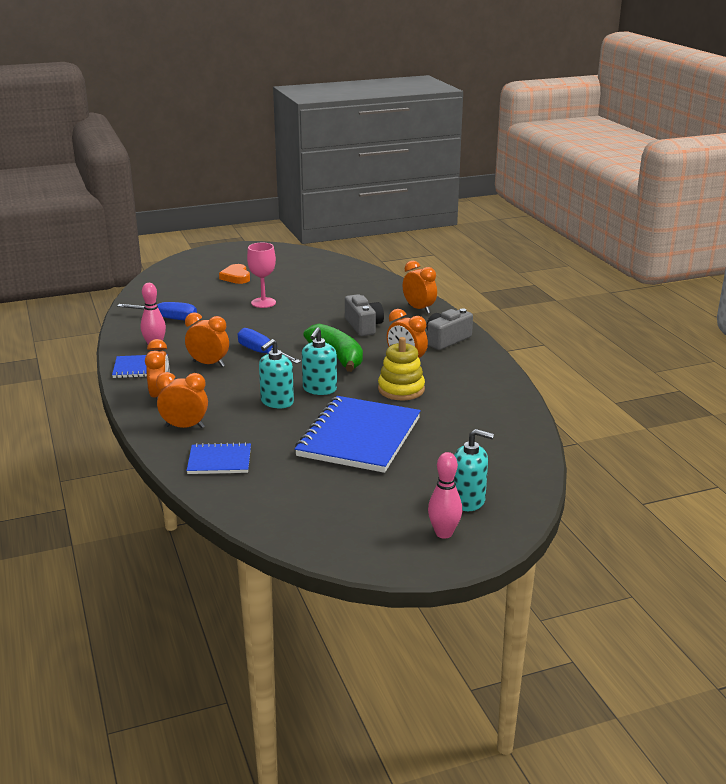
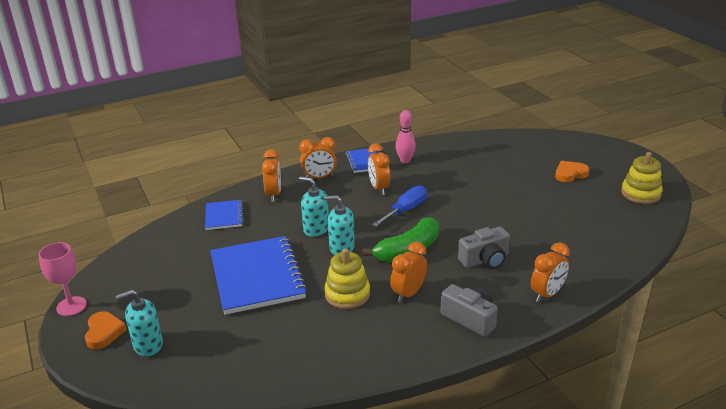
camera: 85 degrees right, 5 degrees up
blue screwdriver [117,302,197,320] -> none
orange clock [185,313,229,367] -> orange clock turned 150 degrees clockwise [368,144,390,195]
pink goblet [247,243,276,308] -> pink goblet moved to [39,242,87,316]
blue notebook [295,396,421,473] -> blue notebook turned 60 degrees clockwise [210,236,307,315]
pink bowling pin [428,452,462,539] -> orange heart [85,311,127,349]
turquoise soap dispenser [454,429,494,511] -> turquoise soap dispenser turned 60 degrees clockwise [116,290,163,356]
none -> yellow stacking toy [621,152,663,204]

